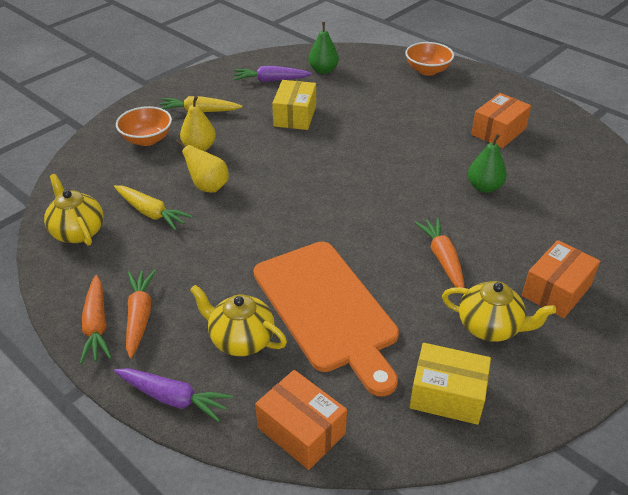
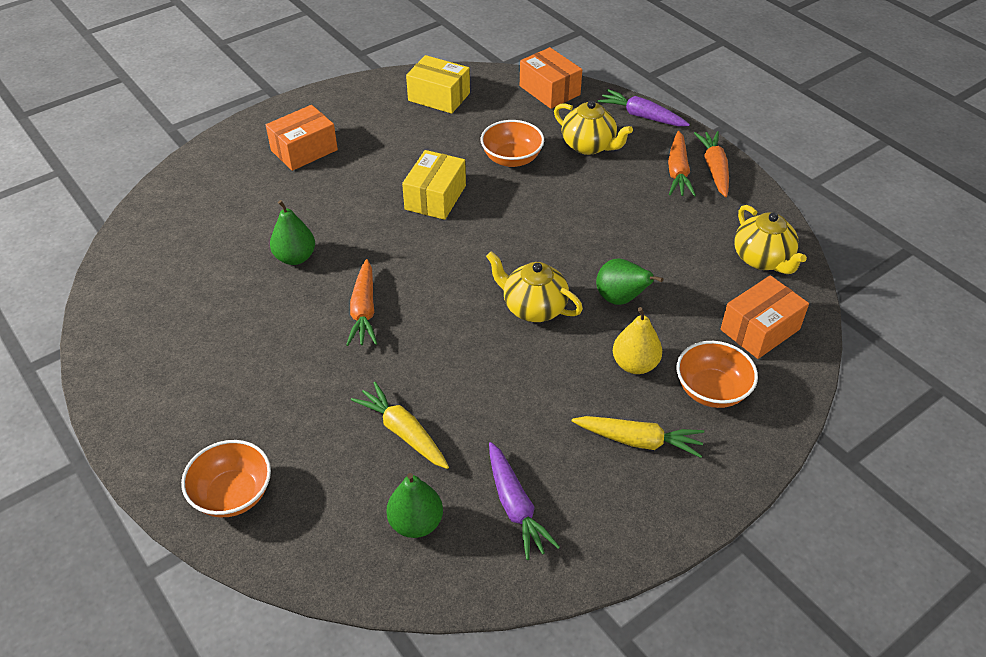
camera: 170 degrees left, 5 degrees up
yellow carrot [114,185,193,231] -> yellow carrot moved to [351,382,449,469]
yellow pear [175,139,229,193] -> green pear [596,258,663,305]
purple carrot [234,66,312,82] -> purple carrot turned 60 degrees clockwise [489,442,560,560]
orange cutting board [254,242,399,397] -> orange bowl [481,120,544,167]
yellow box [272,80,316,130] -> yellow box moved to [402,150,466,220]
orange carrot [415,218,465,288] -> orange carrot moved to [346,259,378,346]
yellow teapot [442,281,556,342] -> yellow teapot moved to [486,251,583,322]
orange box [471,93,531,148] -> orange box moved to [720,275,809,359]

